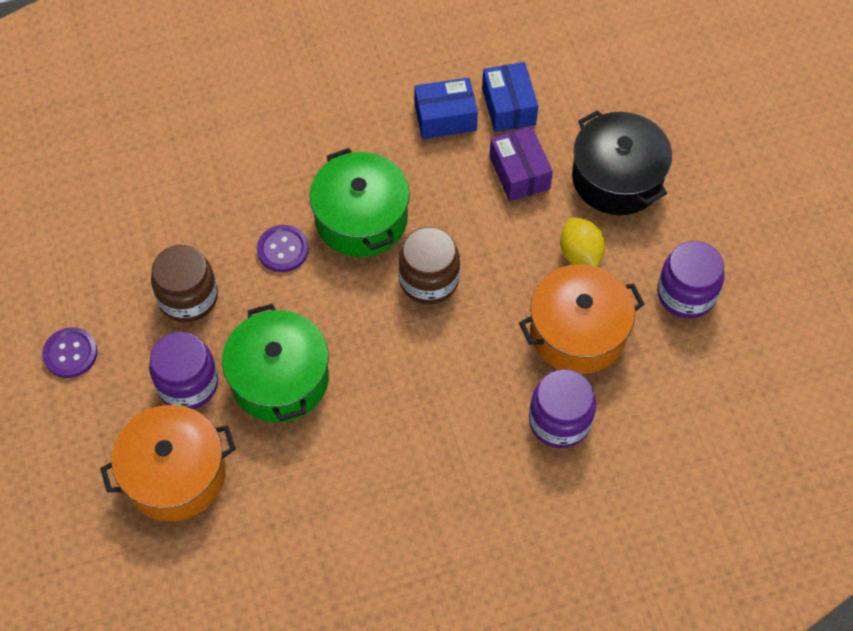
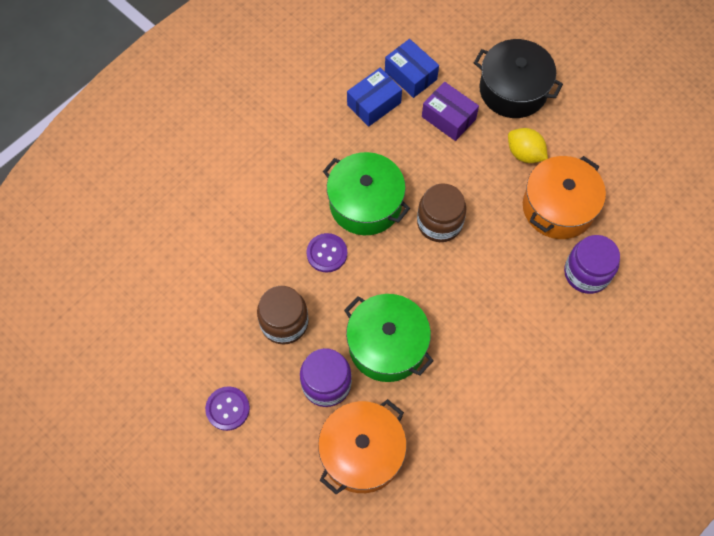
camera: 30 degrees left, 5 degrees up
purple jar [657,241,725,319] -> none

